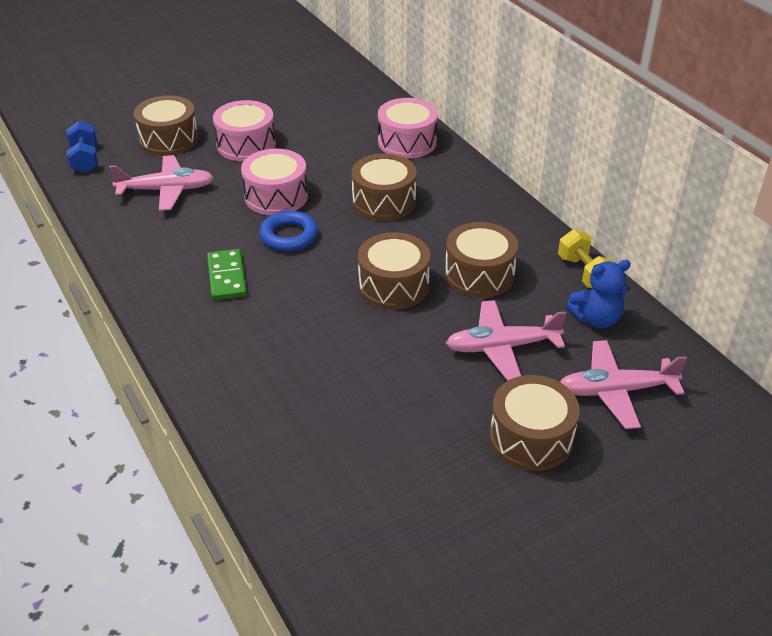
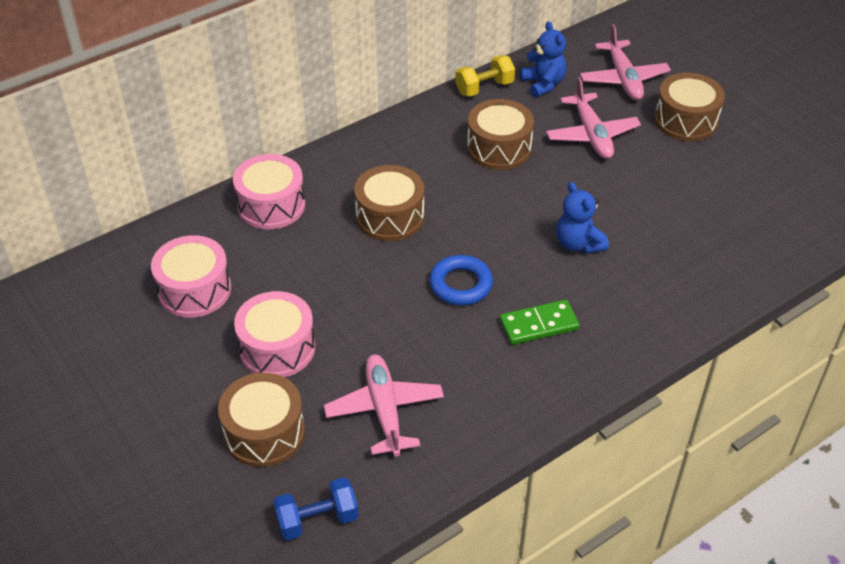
camera: 95 degrees left, 5 degrees up
pink drum [241,149,308,215] -> pink drum moved to [151,235,231,318]
brown drum [358,232,430,310] -> none
none -> blue teddy bear [556,182,609,254]

